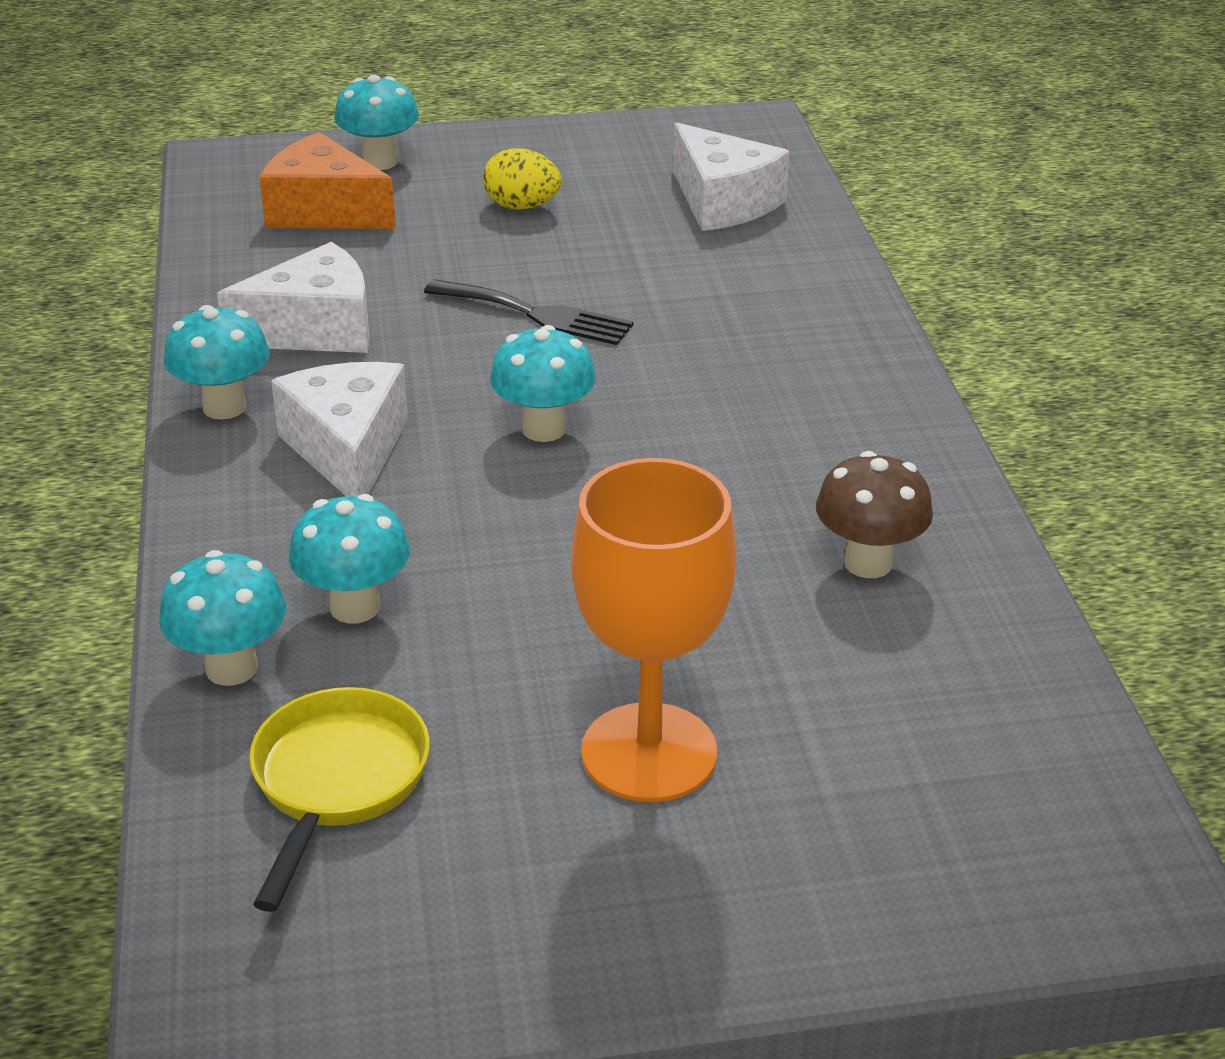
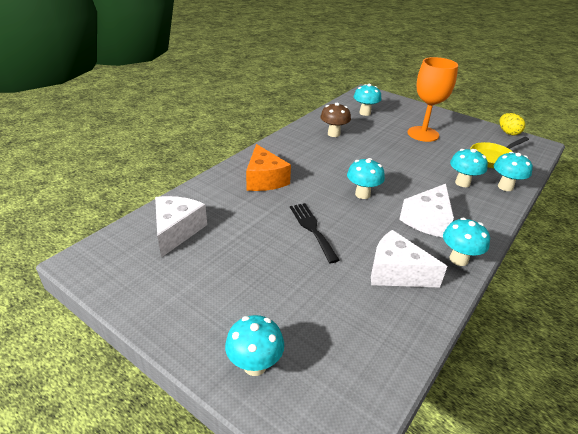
camera: 135 degrees left, 0 degrees up
orange cheese [259,132,396,229] -> orange cheese moved to [246,144,291,191]
yellow egg [483,148,562,209] -> yellow egg moved to [499,113,525,135]
none -> turquoise mushroom [354,84,381,116]

